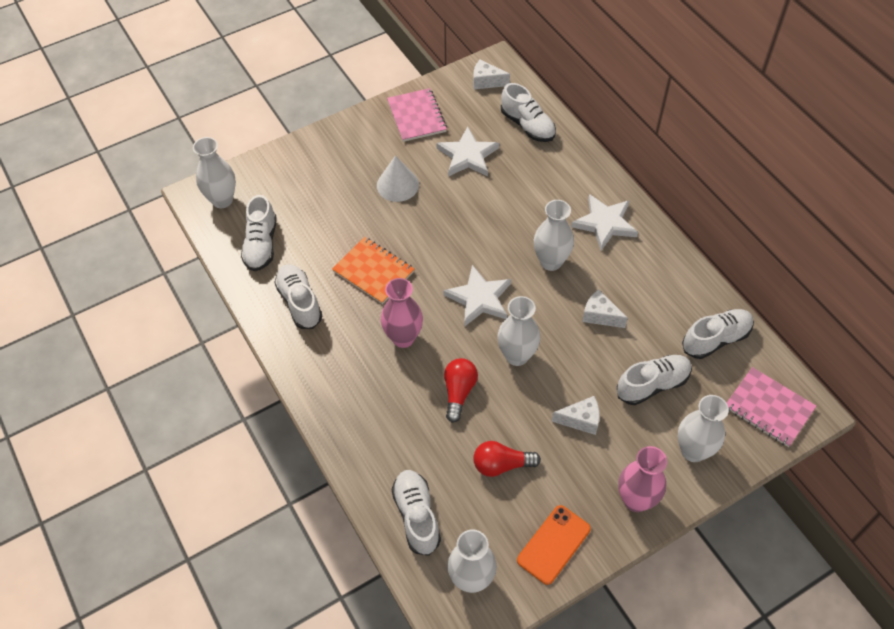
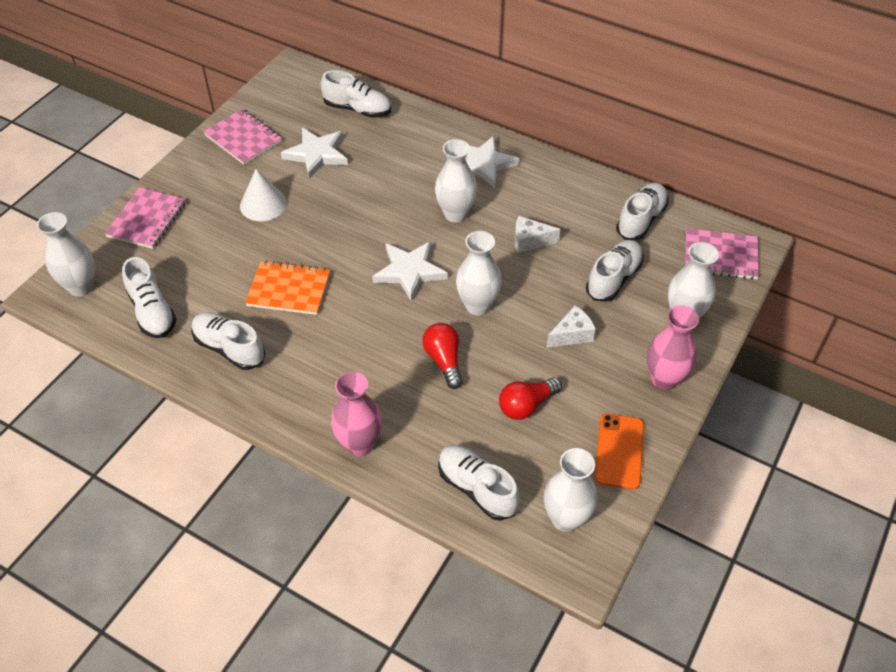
camera: 30 degrees left, 5 degrees down
pink vase [381,278,423,348] -> pink vase moved to [331,371,382,456]
white cheese [473,60,510,89] -> none
none -> pink notebook [105,187,186,249]

